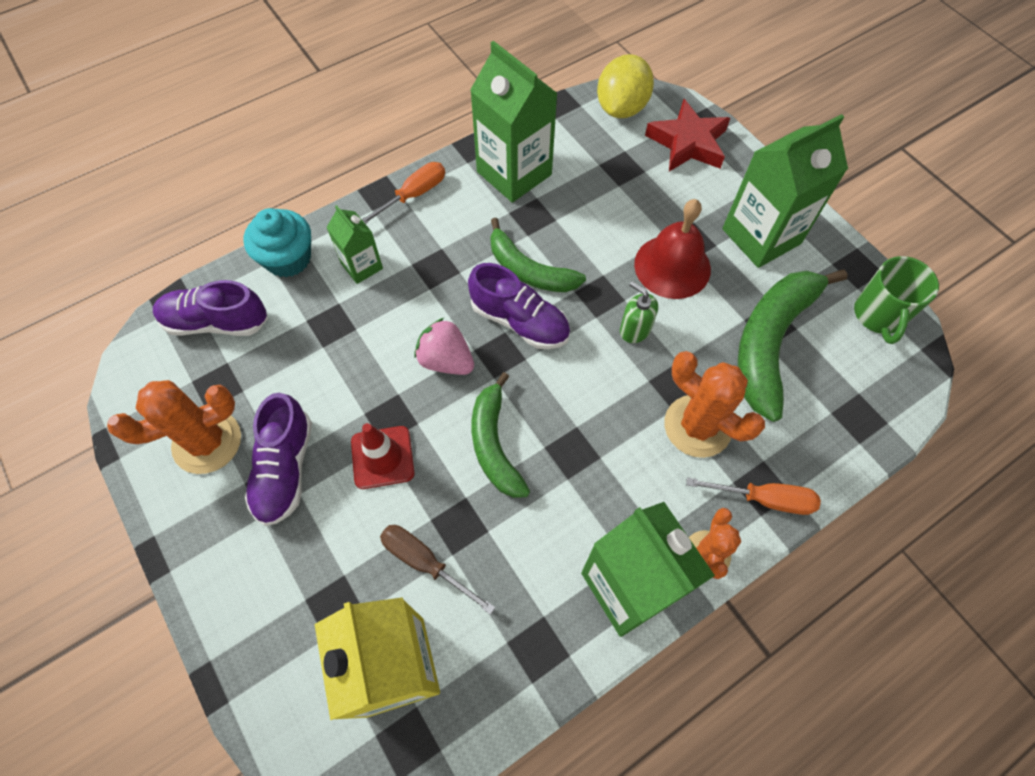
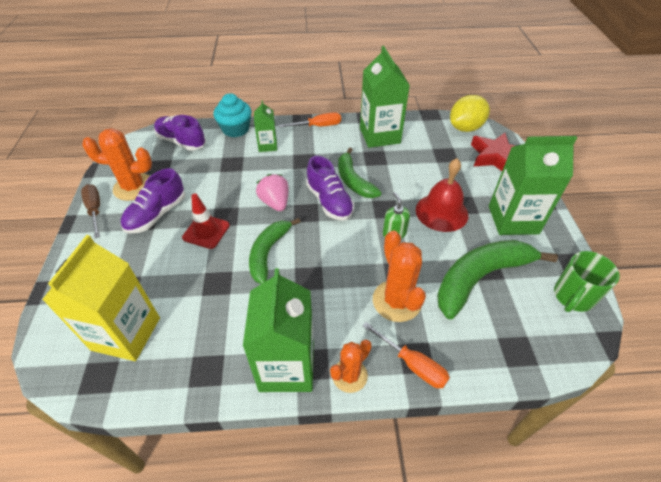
camera: 30 degrees right, 15 degrees down
brown screwdriver [380,525,495,615] -> brown screwdriver moved to [81,184,100,238]

